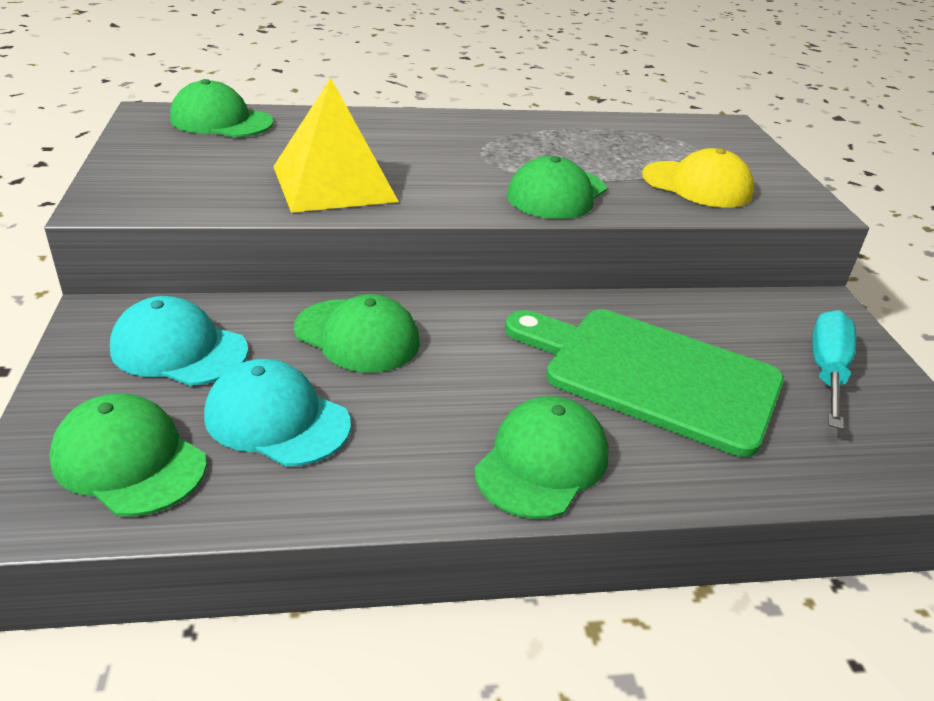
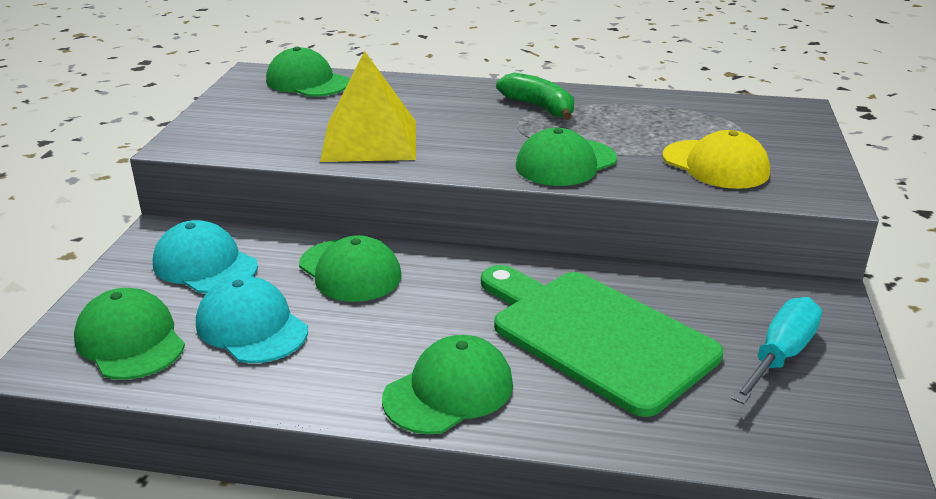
camera: 20 degrees right, 5 degrees down
none -> green banana [496,73,574,120]

